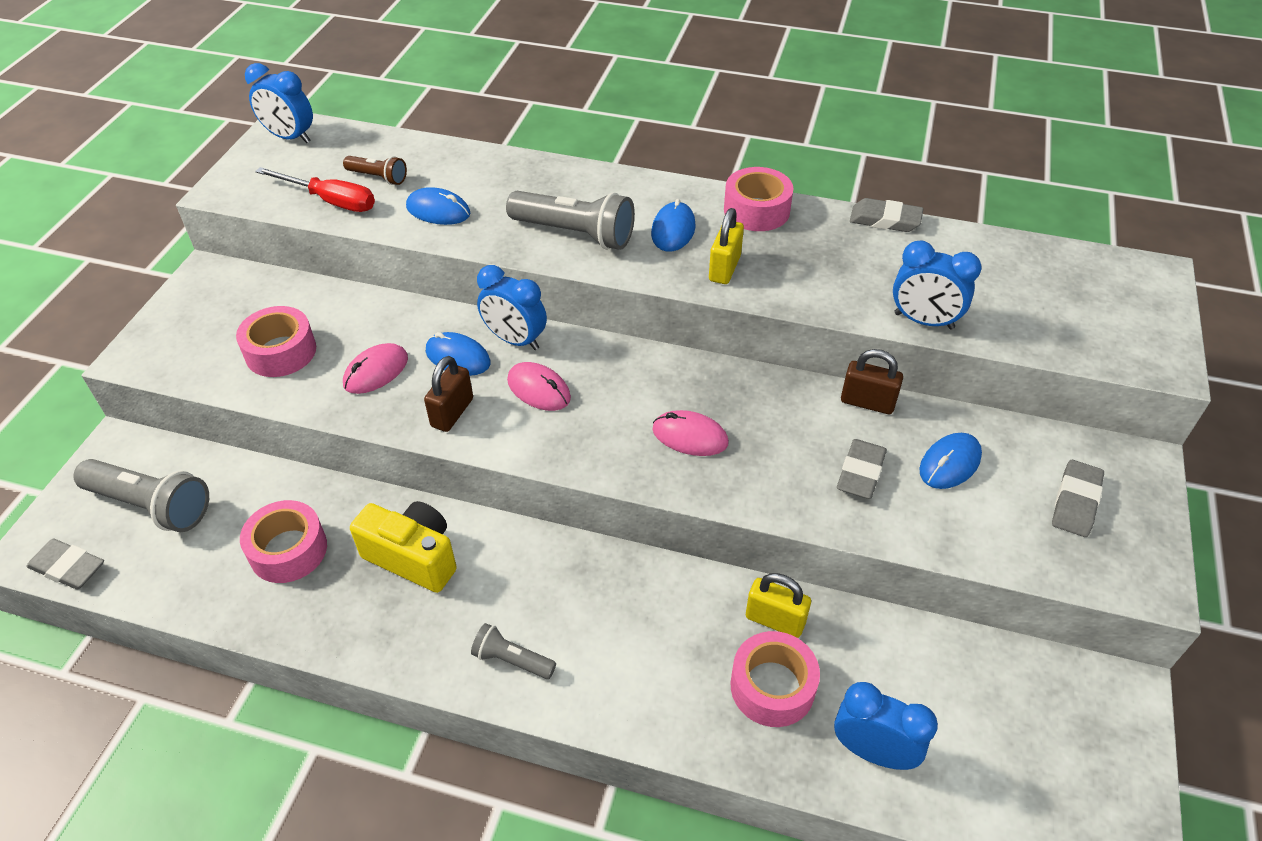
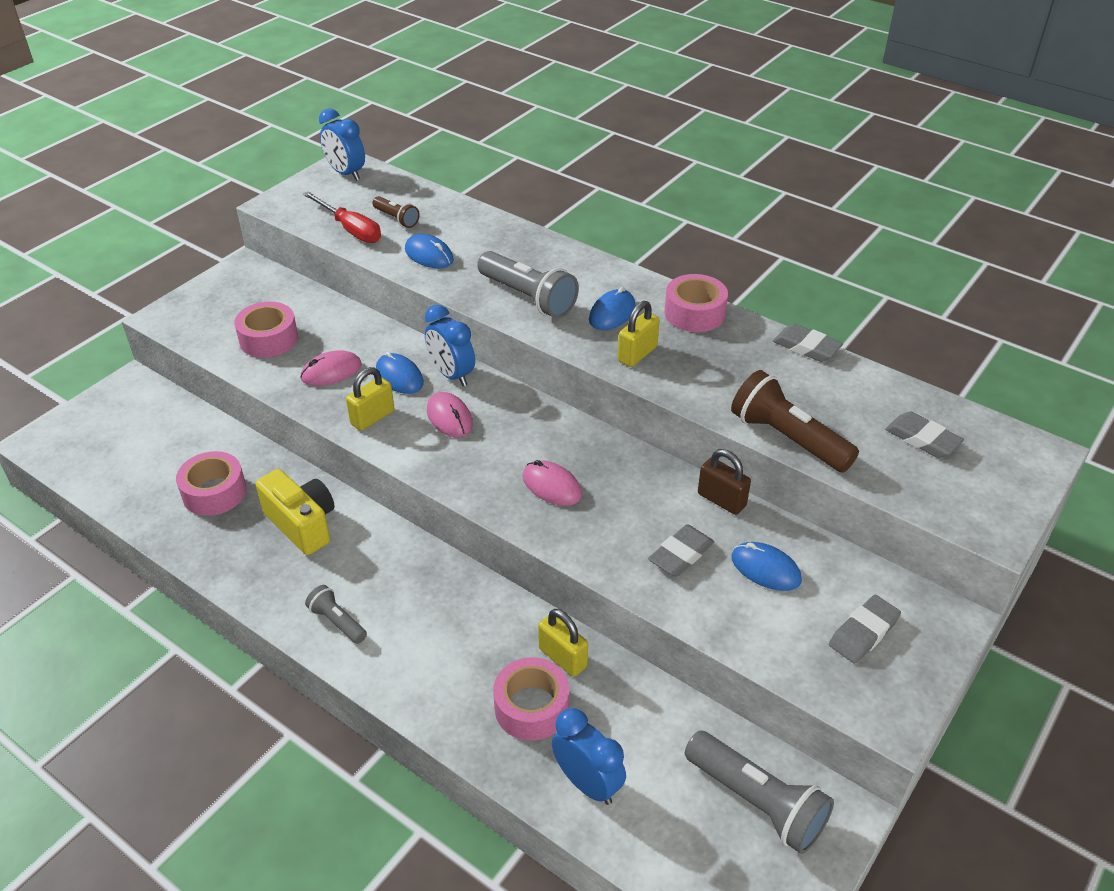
camera: 20 degrees right, 5 degrees down
grey eraser [27,538,104,590] -> grey eraser moved to [885,412,964,458]
grey flashlight [73,459,209,532] -> grey flashlight moved to [685,731,834,854]
brown padlock [424,356,473,432] -> yellow padlock [346,367,394,431]
blue clock [893,240,982,330] -> brown flashlight [731,370,859,473]
blue mouse [919,433,982,489] -> blue mouse turned 60 degrees clockwise [731,542,802,591]

